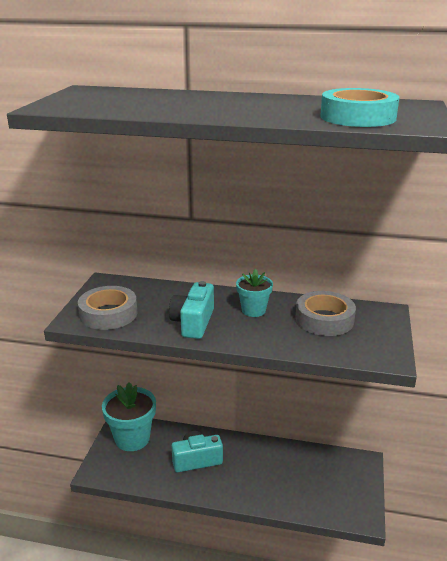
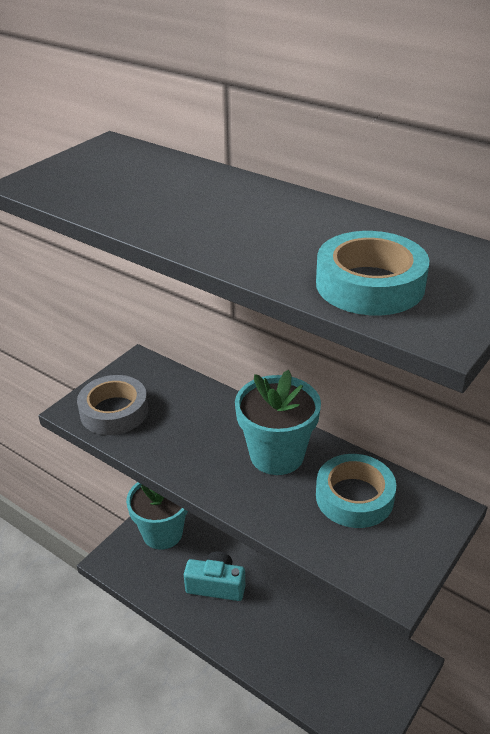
camera: 25 degrees right, 10 degrees up
turquoise camera [169,281,214,339] -> none
turquoise flower pot [236,269,273,317] -> turquoise flower pot [235,370,321,475], size x1.75
grey tape [295,291,356,336] -> turquoise tape [316,454,396,528]

